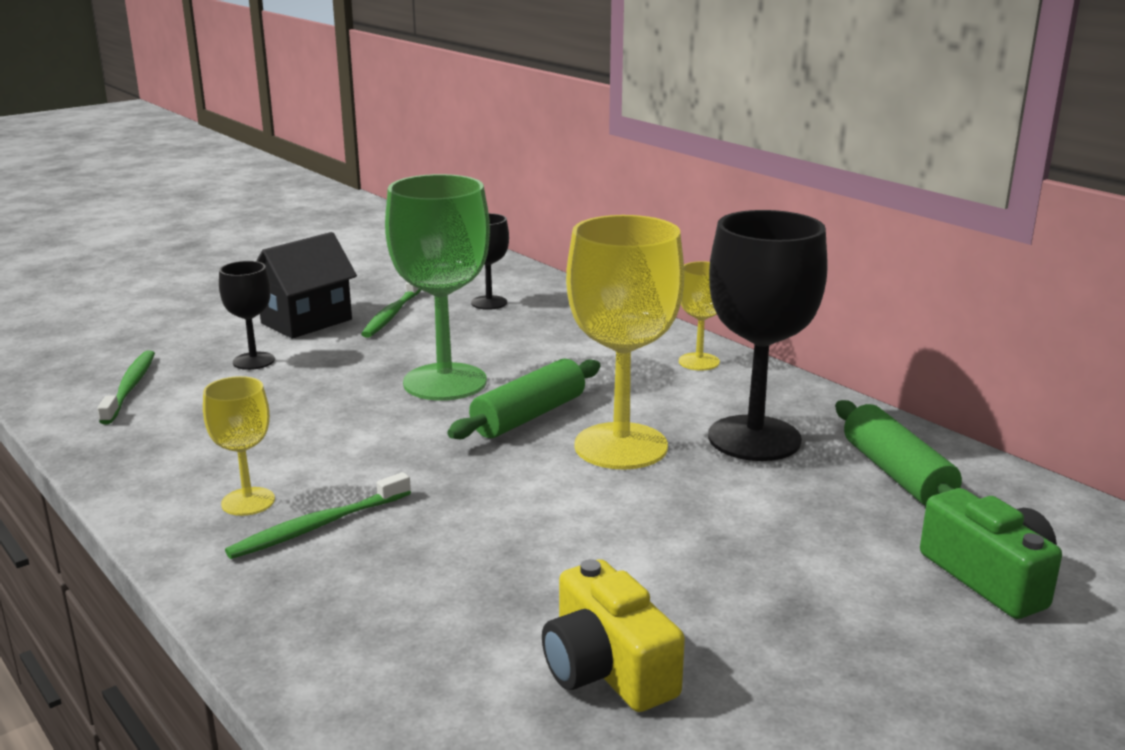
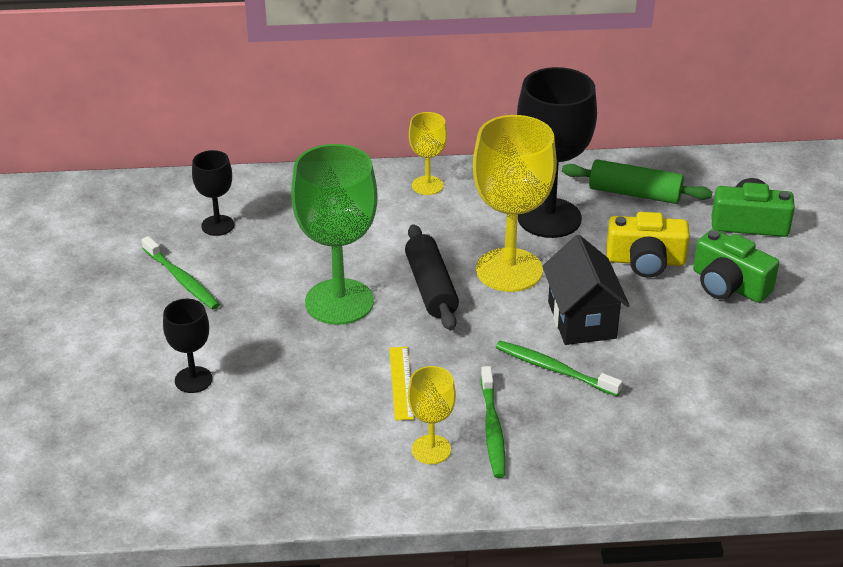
camera: 55 degrees left, 15 degrees up
green toothbrush [97,350,155,424] -> green toothbrush moved to [495,341,622,396]
black house [256,232,357,338] -> black house moved to [542,235,630,345]
green rolling pin [447,358,601,439] -> black rolling pin [405,224,459,331]
yellow camera [542,559,685,712] -> yellow camera moved to [606,212,690,278]
none -> yellow ruler [389,347,414,421]
none -> green camera [693,229,779,303]

